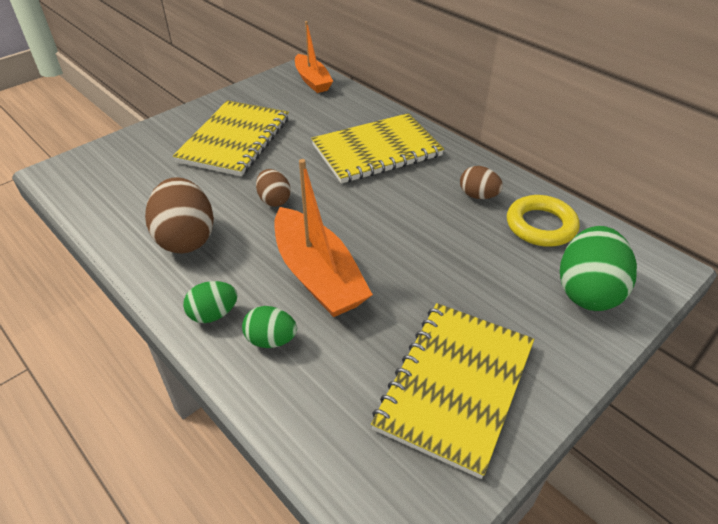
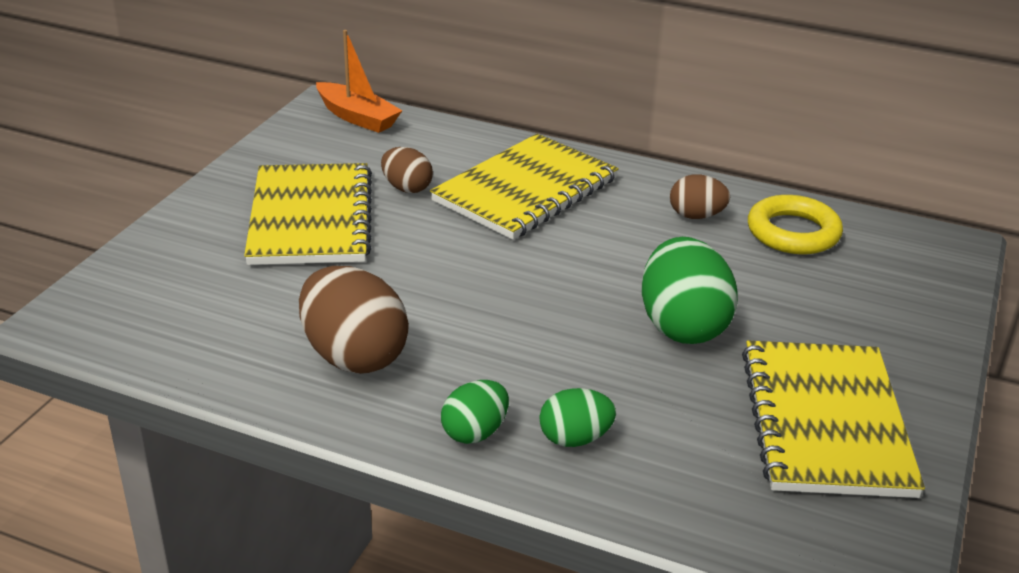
camera: 25 degrees left, 10 degrees down
brown egg [256,169,291,207] -> brown egg moved to [381,147,433,193]
orange boat [274,159,373,317] -> none
green egg [560,226,637,311] -> green egg moved to [642,237,738,344]

